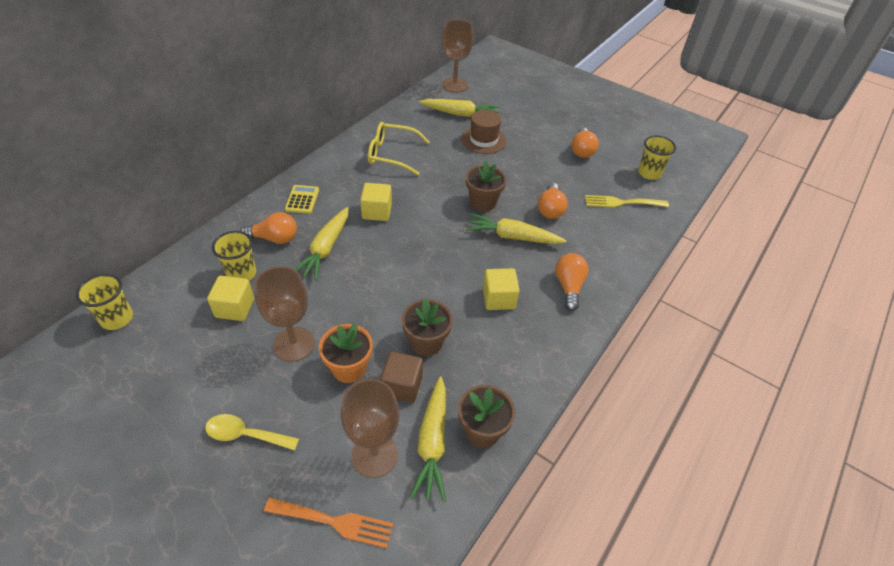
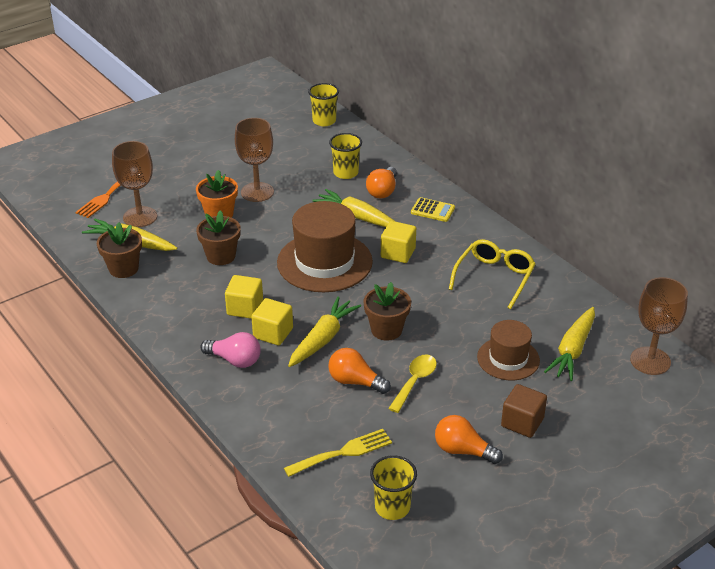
camera: 110 degrees right, 10 degrees down
yellow spoon [205,414,299,450] -> yellow spoon moved to [388,355,437,413]
yellow cube [207,276,254,321] -> yellow cube moved to [251,298,293,345]
brown cube [380,351,423,403] -> brown cube moved to [501,384,547,438]
orange light bulb [555,253,589,311] -> pink light bulb [200,332,261,368]
yellow fork [585,195,669,208] -> yellow fork turned 45 degrees clockwise [284,429,392,477]
none -> brown hat [277,201,373,292]

